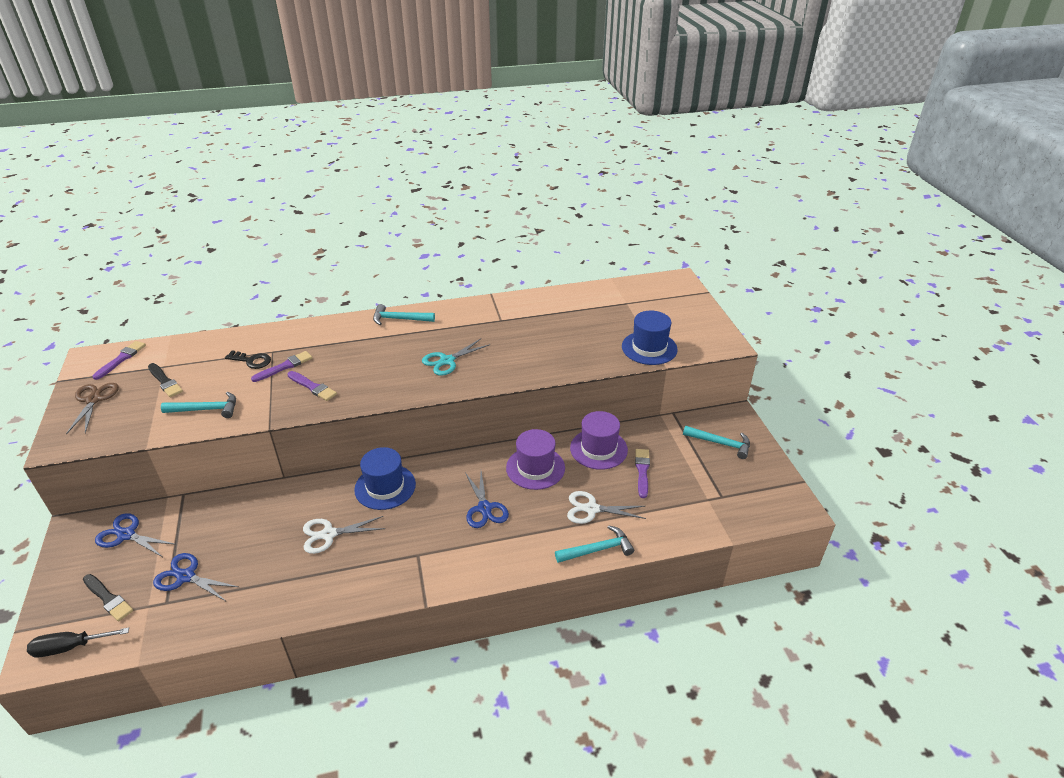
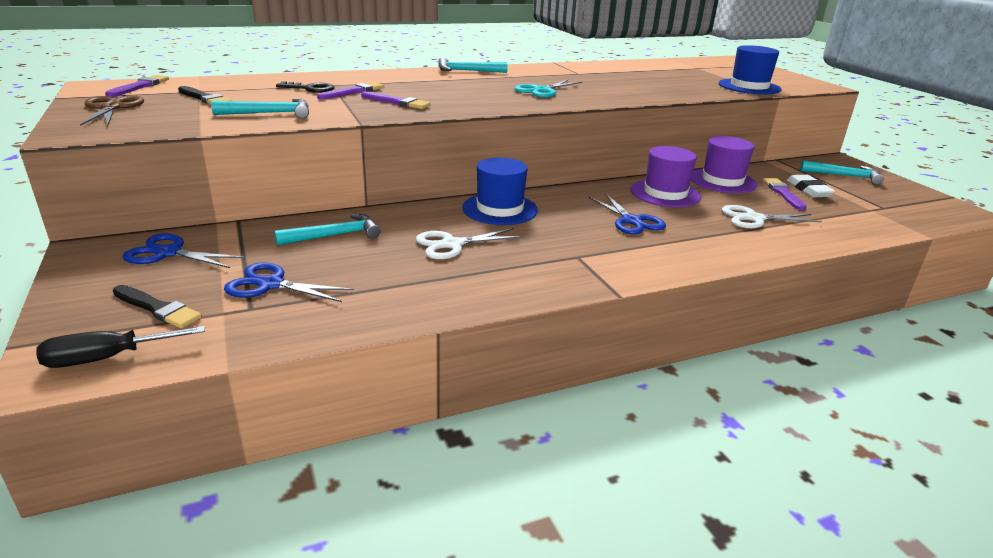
camera: 10 degrees left, 10 degrees down
turquoise hammer [555,525,634,563] -> turquoise hammer moved to [274,214,381,246]
none -> white eraser [786,175,836,197]

